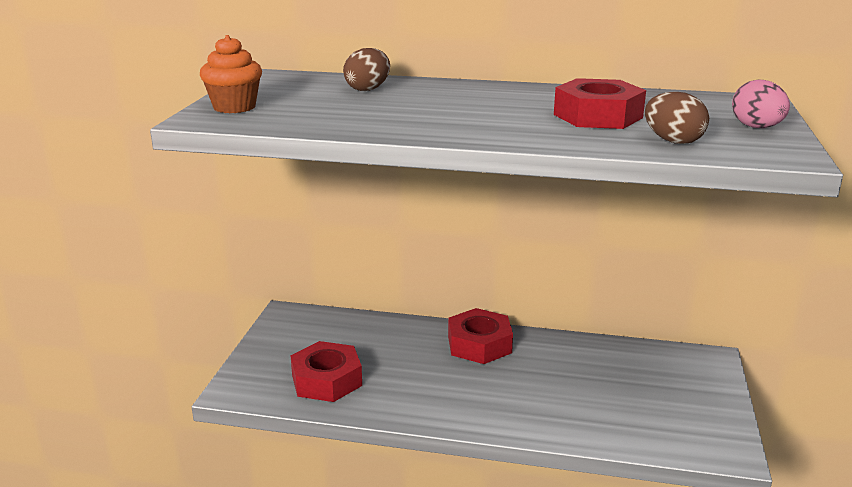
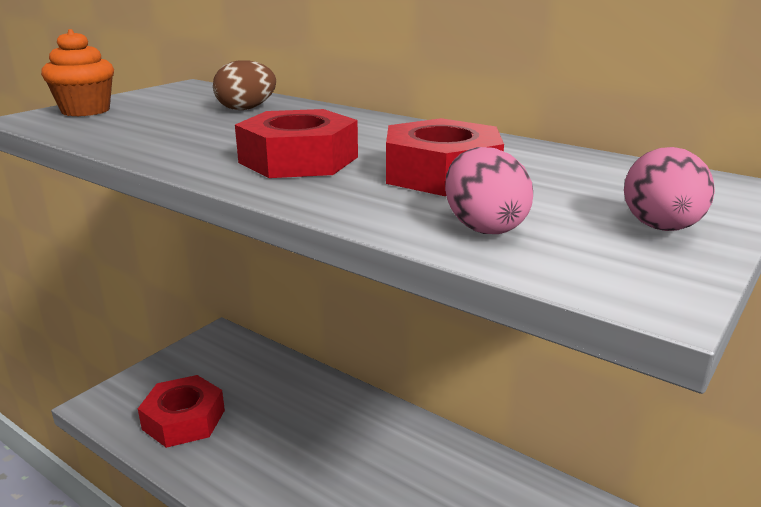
camera: 25 degrees right, 0 degrees up
red nut [448,308,513,364] -> red nut moved to [235,109,358,178]
brown egg [645,92,709,144] -> pink egg [445,147,533,234]

